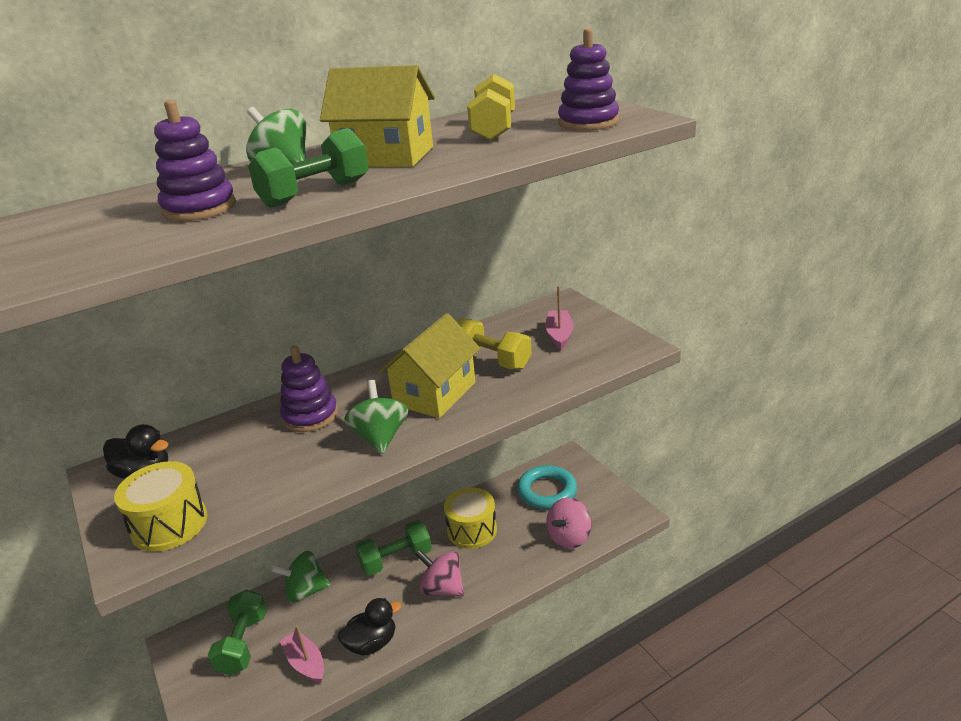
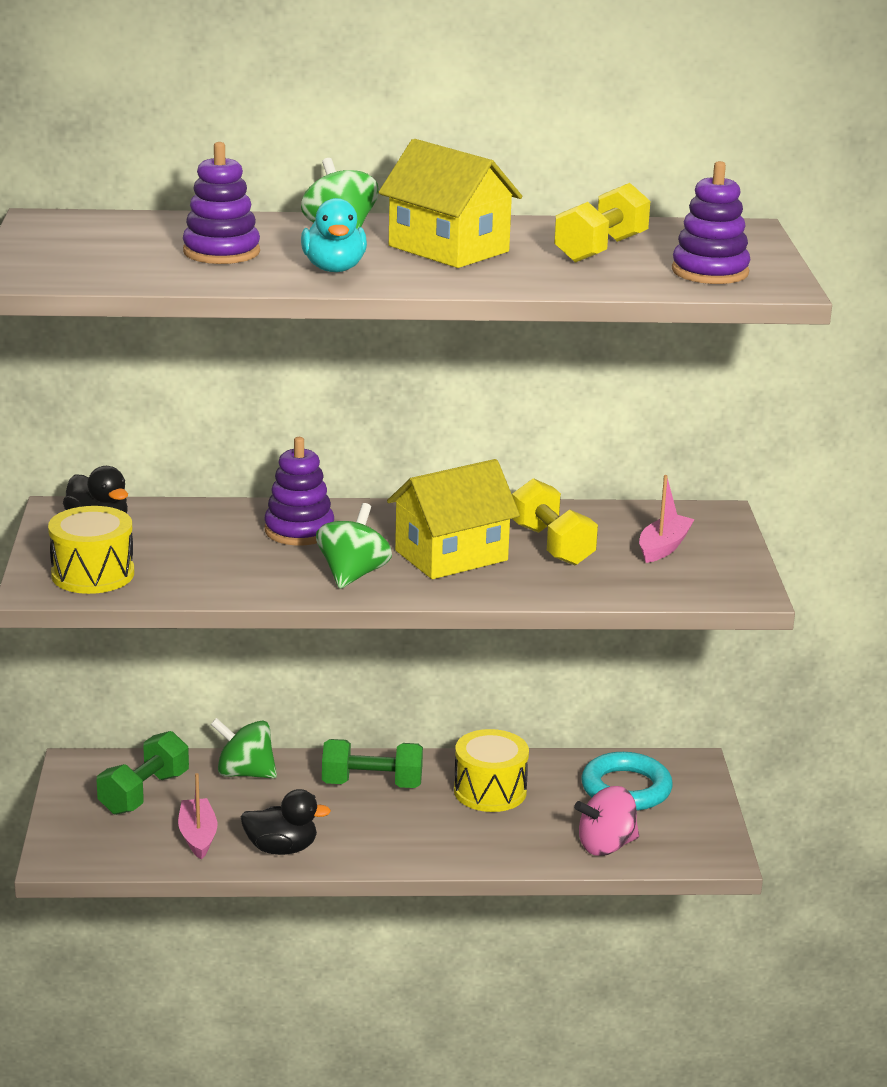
camera: 25 degrees right, 5 degrees down
green dumbbell [248,128,369,208] -> turquoise duck [301,198,367,272]
pink spinning top [415,549,464,597] -> none

